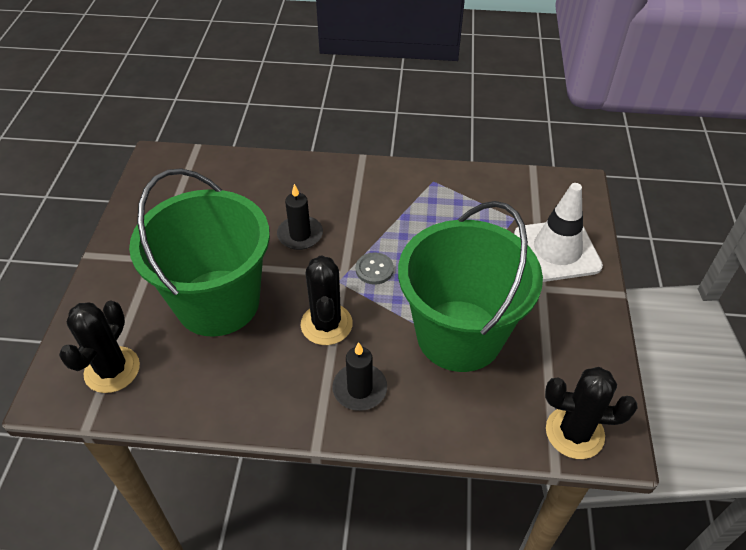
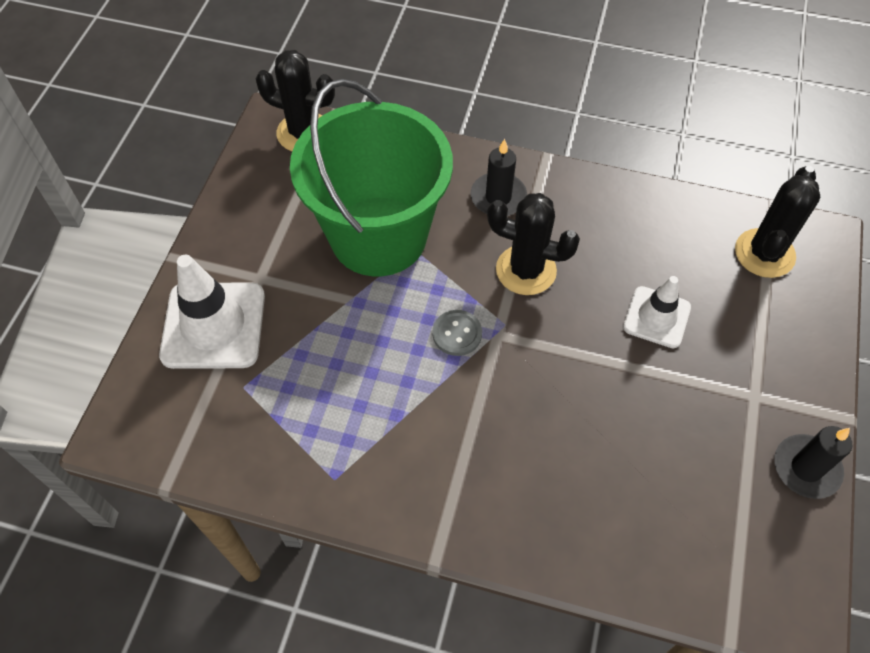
camera: 170 degrees left, 10 degrees up
green bucket [129,168,270,337] -> white traffic cone [623,276,691,348]
black candle [277,184,323,250] -> black candle moved to [774,426,852,499]
black cactus [301,256,353,345] -> black cactus turned 75 degrees counterclockwise [487,193,580,295]

